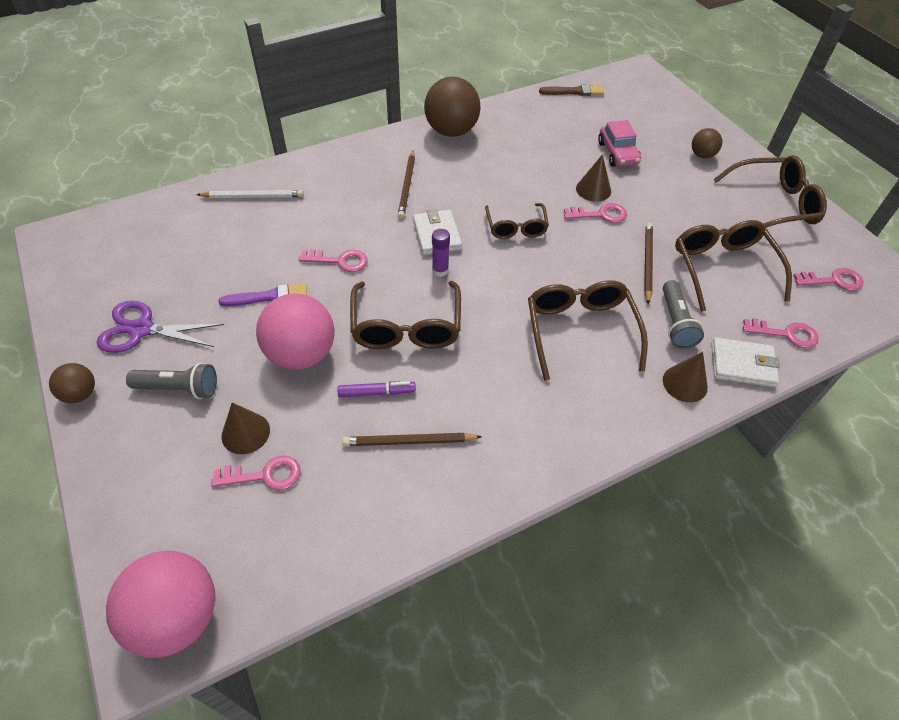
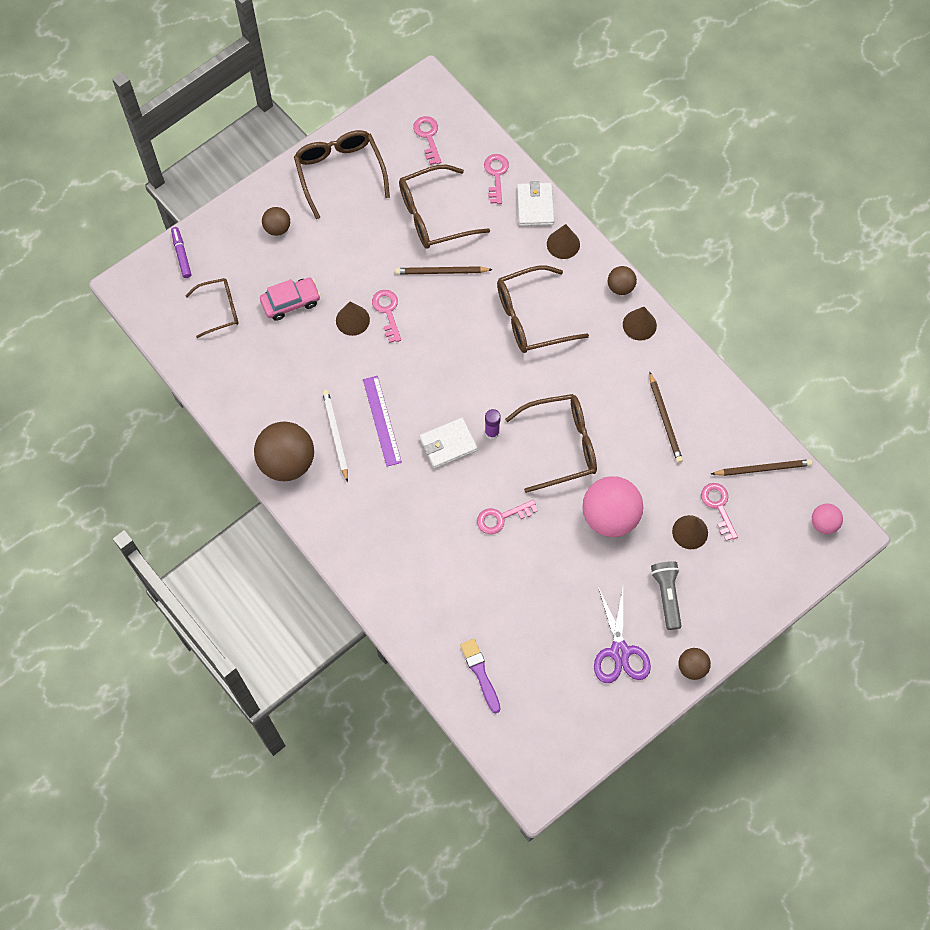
camera: 100 degrees left, 15 degrees up
pink ball [106,551,215,658] -> pink ball [812,504,843,534], size x0.51
white pencil [197,190,303,198] -> white pencil moved to [322,390,348,482]
purple brush [219,283,307,307] -> purple brush moved to [460,639,501,713]
pink key [298,249,368,272] -> pink key turned 105 degrees counterclockwise [477,500,538,534]
purple marker [338,381,416,397] -> purple marker moved to [171,227,191,278]
brown pencil [398,151,415,219] -> brown pencil moved to [711,459,812,476]
brown glasses [485,203,549,239] -> brown glasses moved to [186,278,239,338]
brown brush [539,84,604,96] -> none
grey flashlight [663,280,704,349] -> none
none -> purple ruler [363,376,402,466]
none -> brown ball [608,266,637,295]
none -> brown cone [623,307,657,341]

